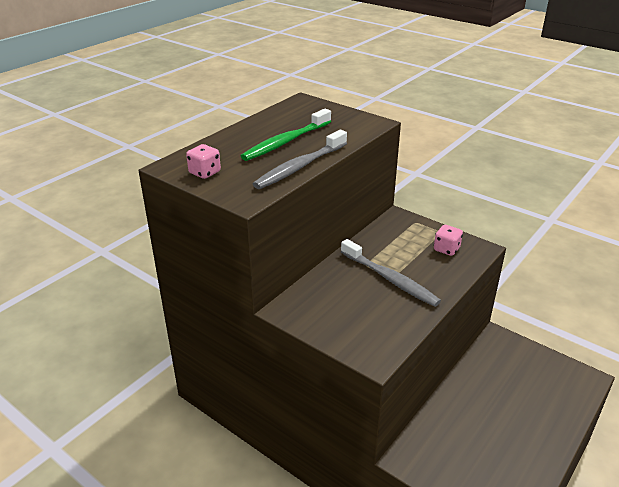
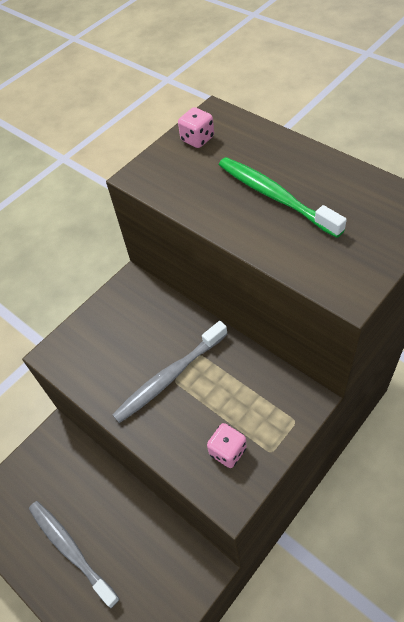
camera: 100 degrees right, 20 degrees up
grey toothbrush [253,130,347,189] -> grey toothbrush moved to [29,501,119,609]

